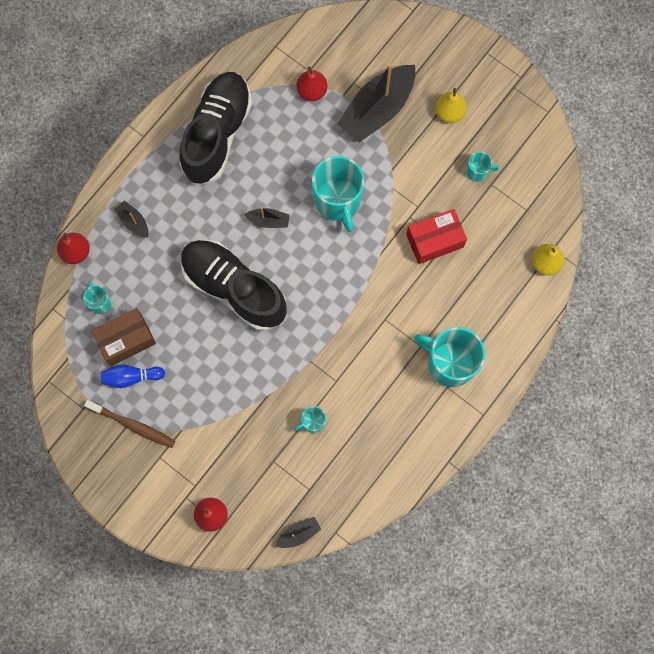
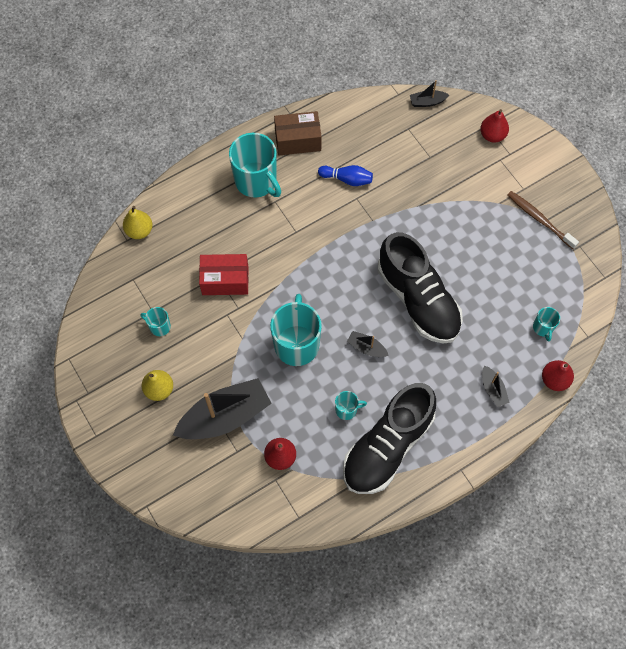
camera: 160 degrees left, 10 degrees down
brown box [91,308,156,366] -> brown box moved to [274,111,322,155]
blue bowling pin [101,365,165,388] -> blue bowling pin moved to [318,165,373,186]
turquoise mug [294,406,326,433] -> turquoise mug moved to [335,391,367,420]

